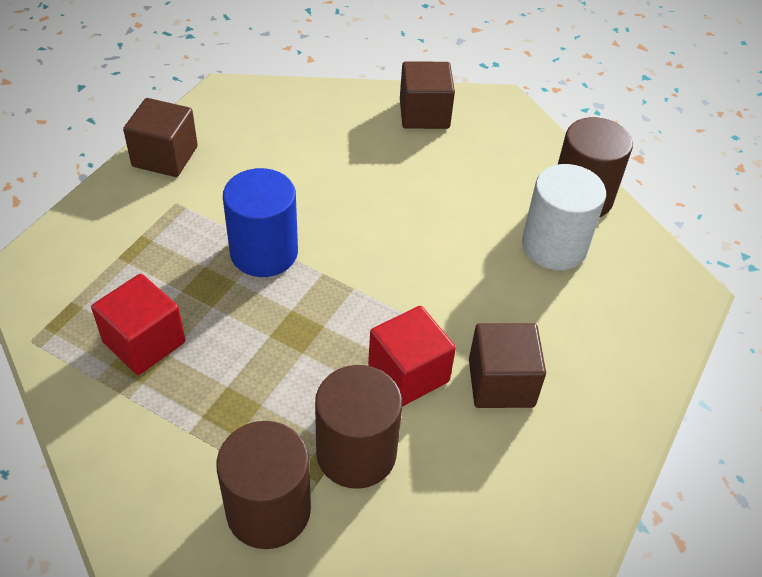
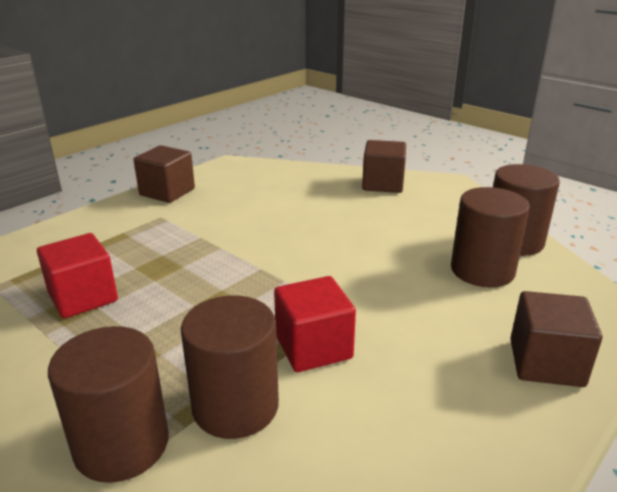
camera: 15 degrees right, 20 degrees down
blue cylinder [223,168,298,277] -> none
brown cube [469,323,546,408] -> brown cube moved to [510,291,602,387]
white cylinder [522,164,606,270] -> brown cylinder [451,187,530,287]

